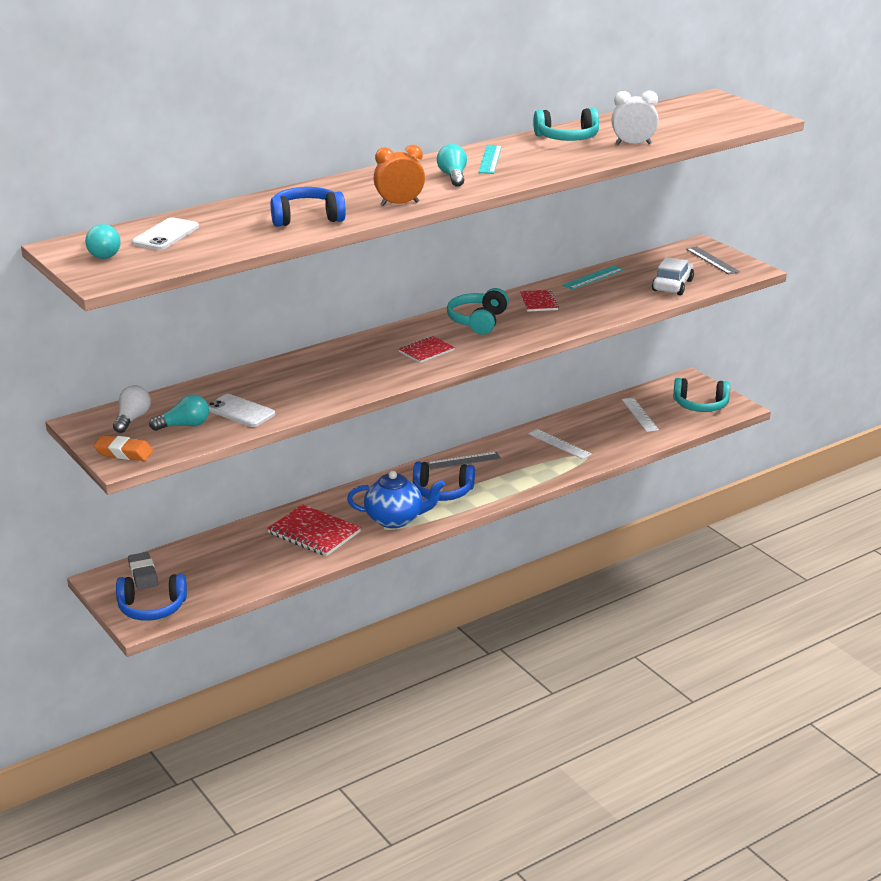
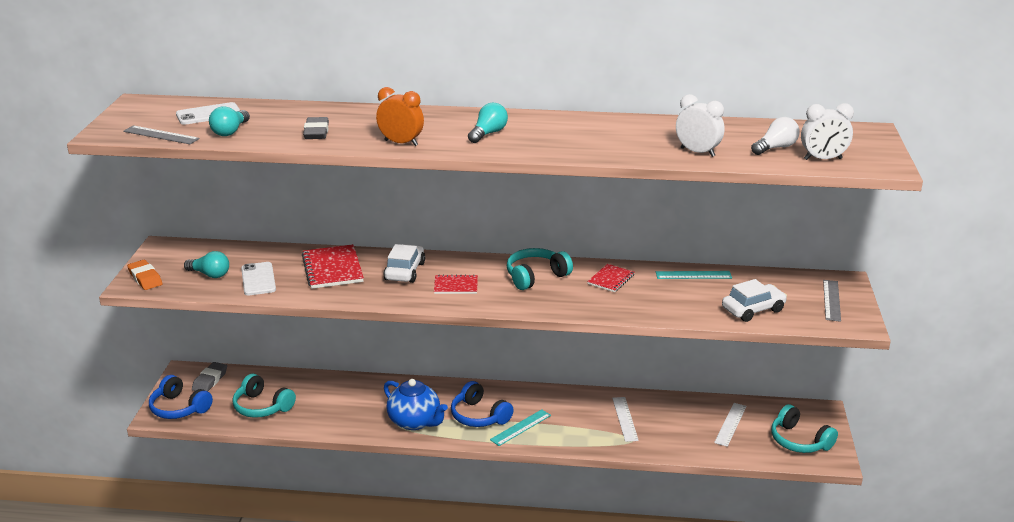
camera: 40 degrees right, 0 degrees up
turquoise light bulb [85,224,121,259] -> turquoise light bulb moved to [209,106,250,136]
white light bulb [113,385,151,433] -> white light bulb moved to [751,117,800,155]
red notebook [267,504,361,556] -> red notebook moved to [302,244,364,289]
blue headphones [271,187,346,227] -> grey eraser [303,117,329,139]
grey ruler [427,452,501,470] -> grey ruler moved to [123,125,200,144]
turquoise ruler [478,145,502,174] -> turquoise ruler moved to [490,409,551,446]
turquoise headphones [533,108,599,141] -> turquoise headphones moved to [232,374,296,418]
none -> white car [383,244,425,283]
none -> white clock [801,103,854,160]

